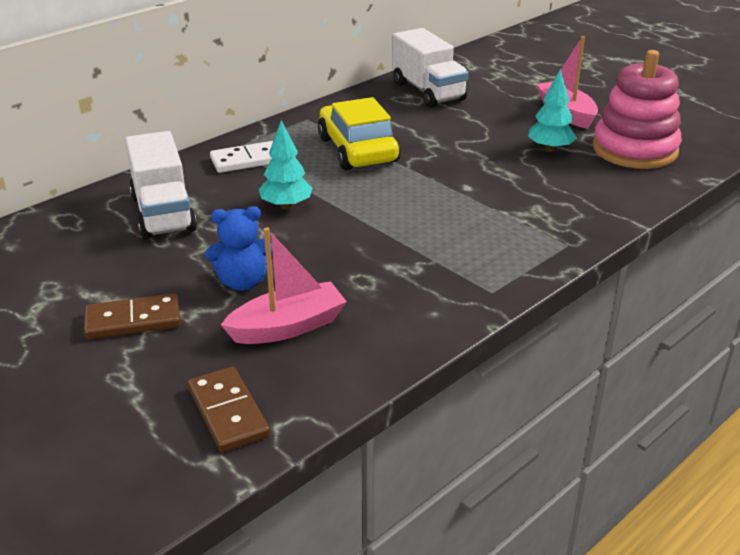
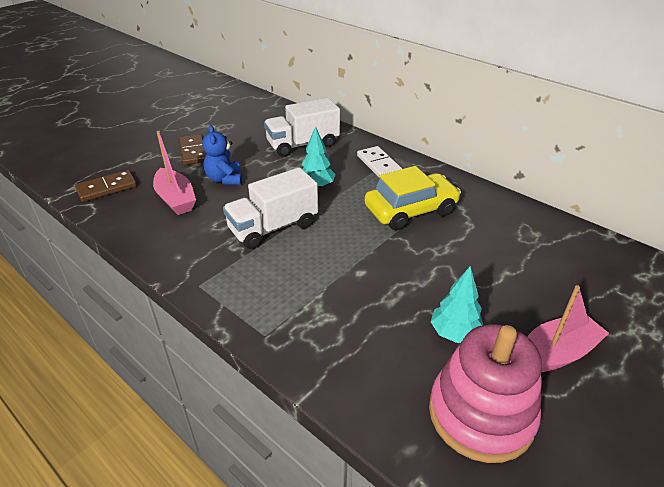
camera: 85 degrees right, 5 degrees up
white truck [392,28,469,108] -> white truck moved to [223,167,318,249]

